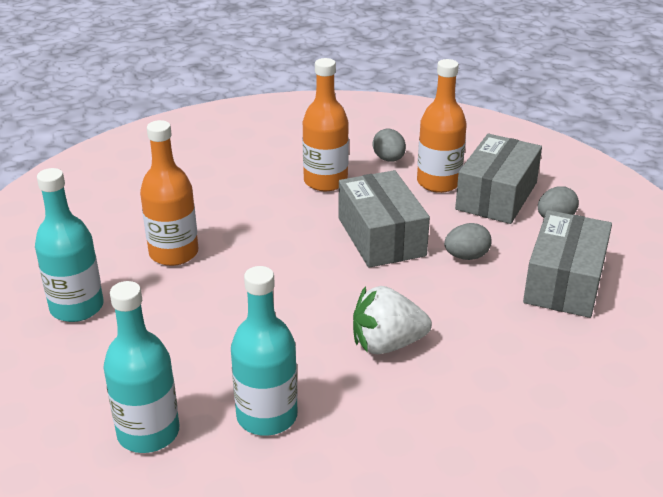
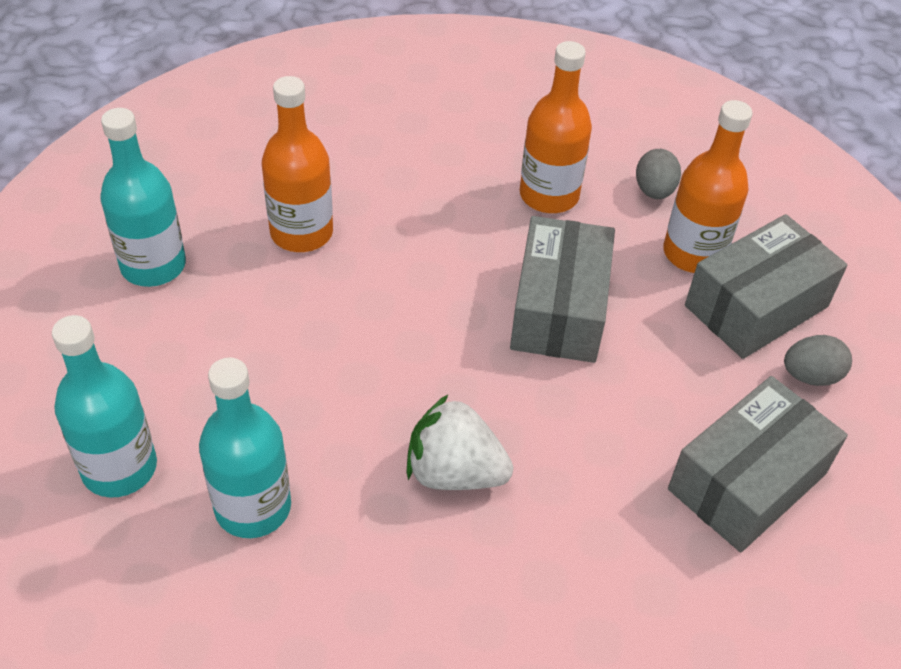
camera: 25 degrees right, 15 degrees up
grey egg [444,223,492,260] -> none

